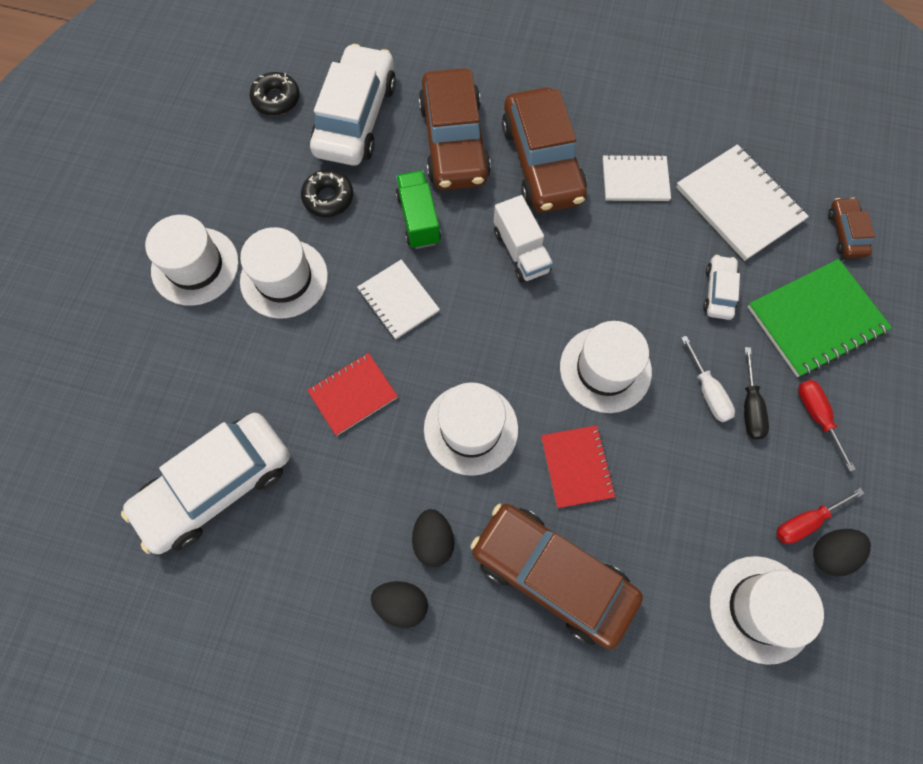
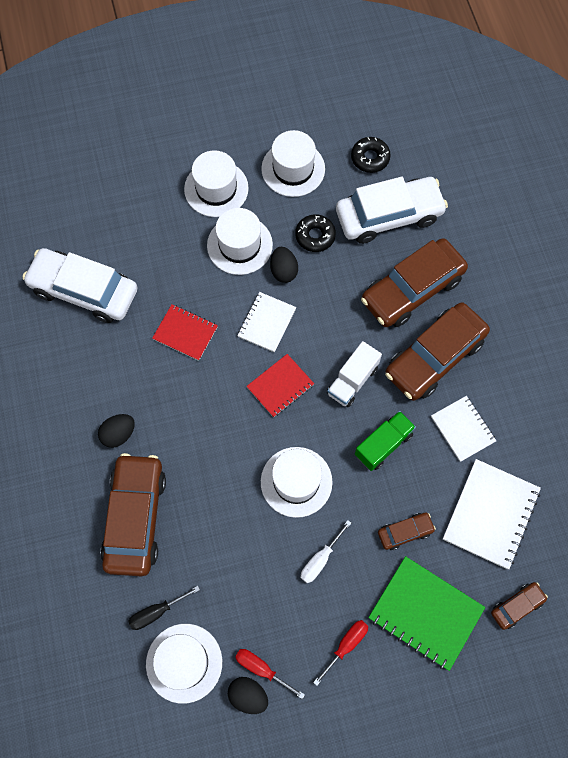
camera: 60 degrees right, 0 degrees up
black egg [371,581,428,628] -> black egg moved to [270,247,298,283]
green truck [396,170,441,249] -> green truck moved to [355,411,416,471]
white hat [424,382,518,476] -> white hat moved to [261,130,325,197]
red notebook [541,425,615,508] -> red notebook moved to [246,354,314,417]
white car [703,255,740,320] -> brown car [378,513,436,550]
black screwdriver [744,347,769,439] -> black screwdriver moved to [128,586,200,630]

